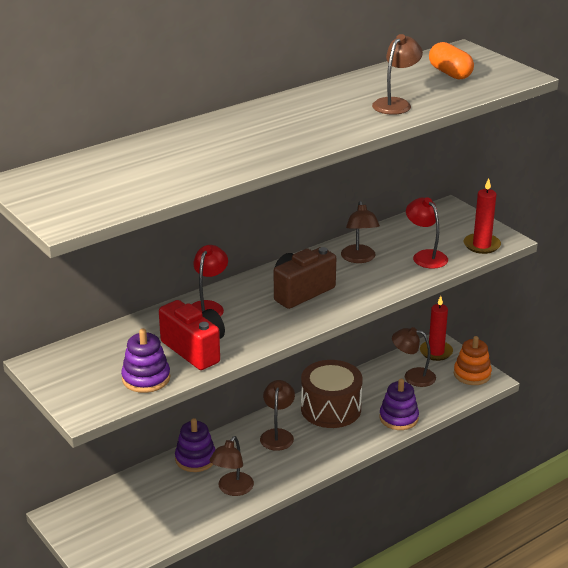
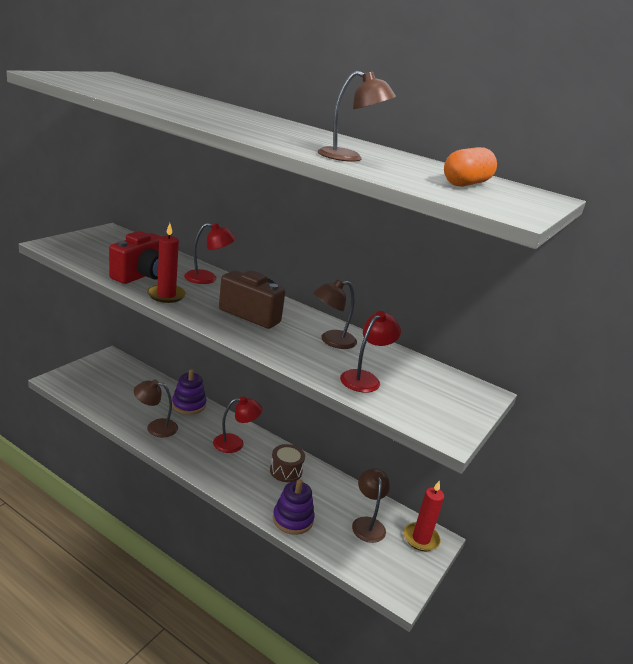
camera: 65 degrees right, 5 degrees down
purple stacking toy [121,329,170,393] -> none
brown lamp [260,380,295,451] -> red lamp [213,396,262,453]
brown drum [301,360,362,428] -> brown drum [270,444,305,482], size x0.56
orange stacking toy [454,336,492,385] -> none
red candle [464,178,501,254] -> red candle moved to [147,223,186,303]

